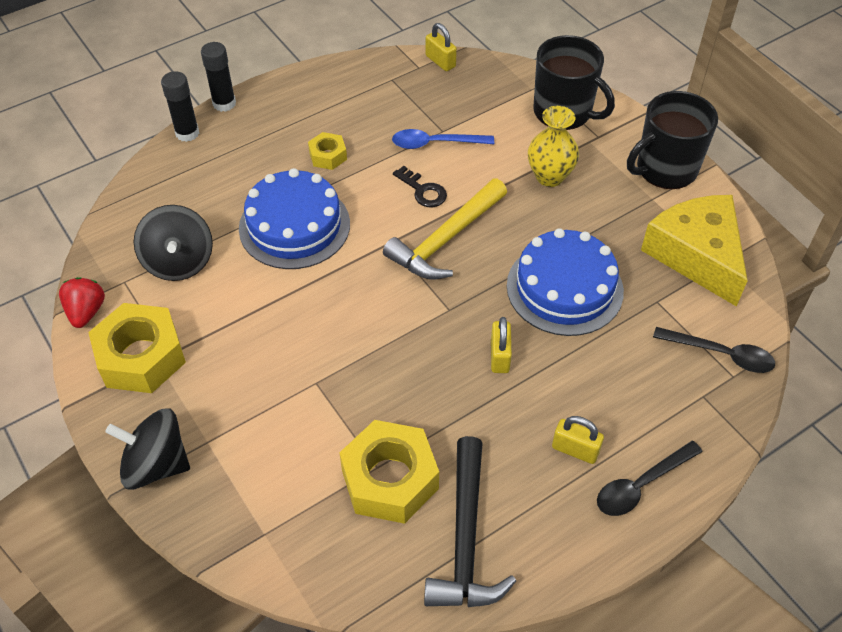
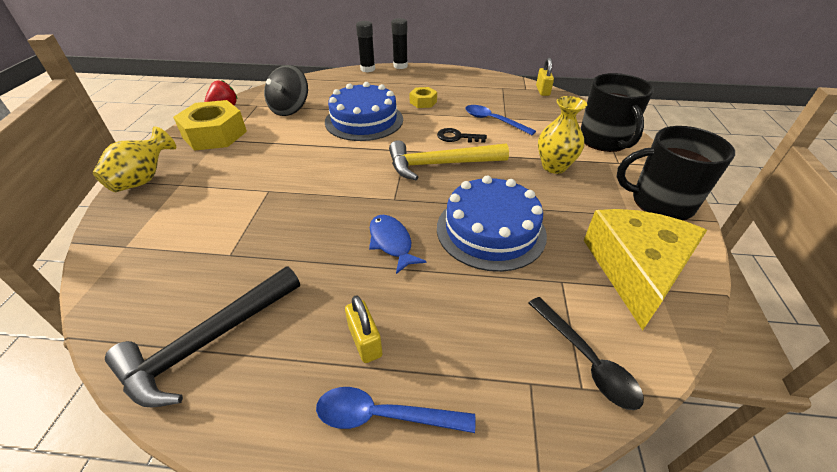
camera: 40 degrees right, 10 degrees down
black spinning top [105,409,190,490] -> yellow vase [93,126,176,193]
yellow nut [339,420,439,524] -> none
black key [393,166,447,207] -> black key turned 105 degrees clockwise [437,128,487,143]
yellow padlock [491,317,512,373] -> blue fish [369,215,426,274]
black spoon [597,441,703,516] -> blue spoon [316,387,476,433]

